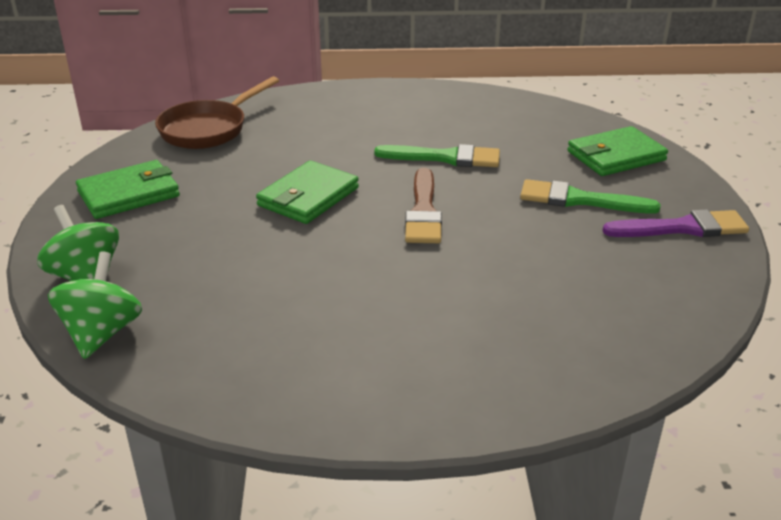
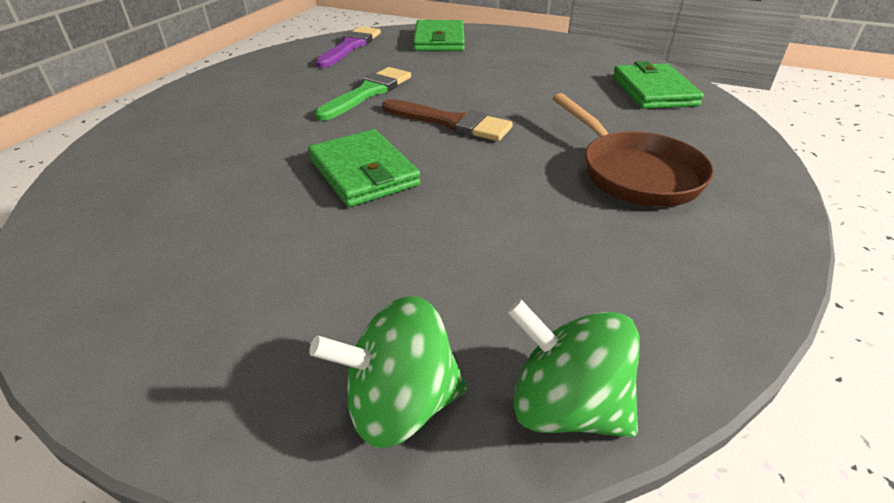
camera: 65 degrees left, 5 degrees up
green wallet [76,160,180,219] -> green wallet moved to [613,61,704,109]
brown pan [155,76,279,149] -> brown pan moved to [553,93,714,207]
green brush [520,179,660,214] -> none
purple brush [602,209,749,237] -> purple brush moved to [316,27,381,68]

